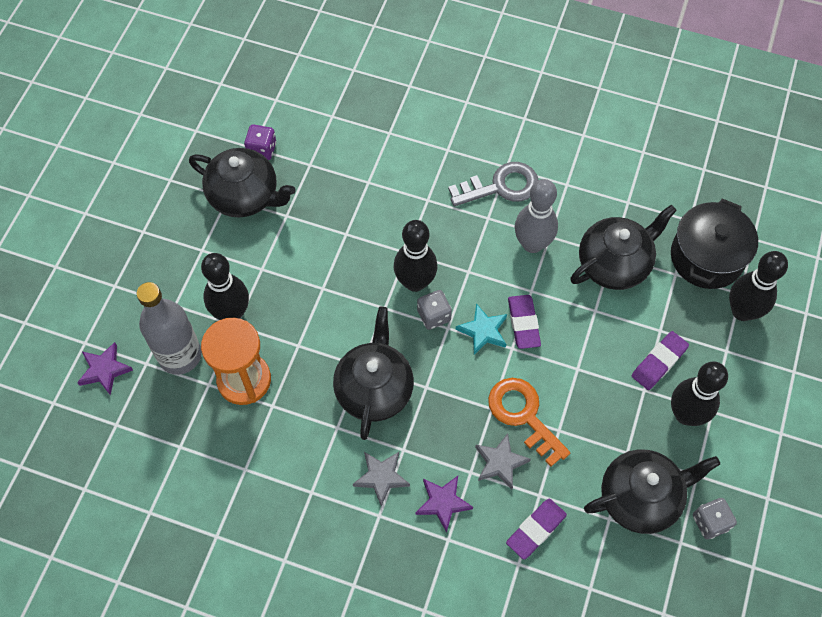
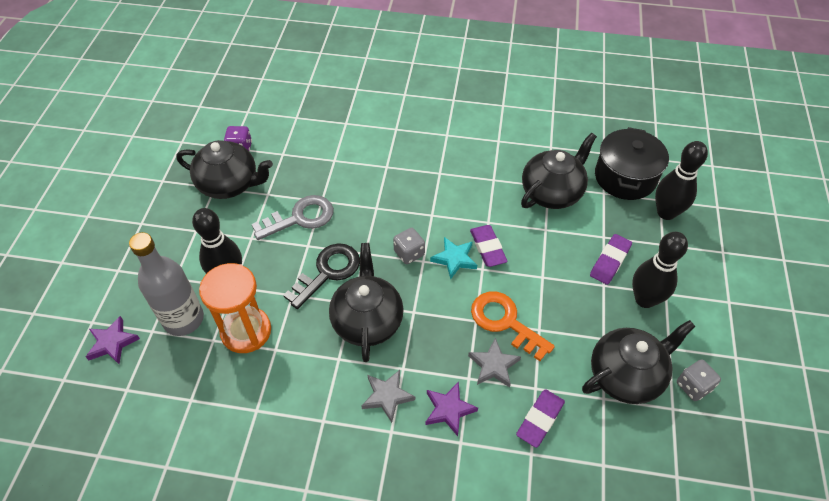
camera: 10 degrees left, 10 degrees down
black bowling pin [394,220,438,292] -> none
grey key [448,162,538,206] -> grey key moved to [252,195,334,240]
grey bowling pin [515,179,558,253] -> none
none -> black key [283,243,360,309]

